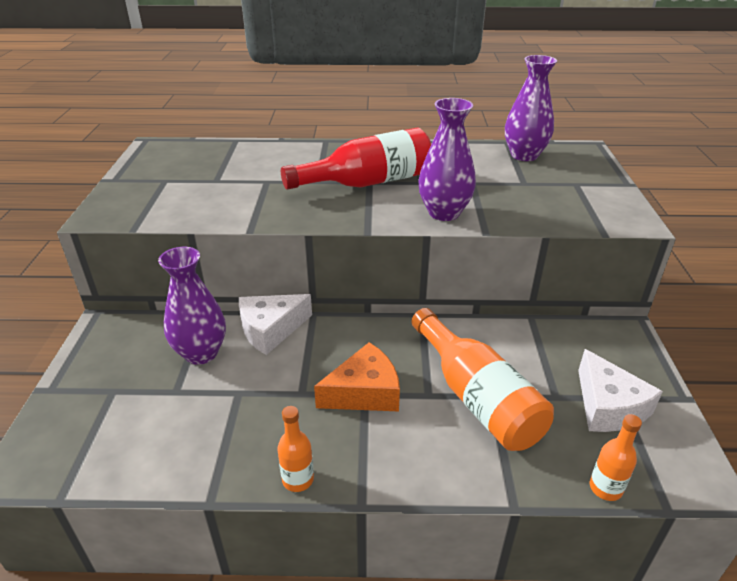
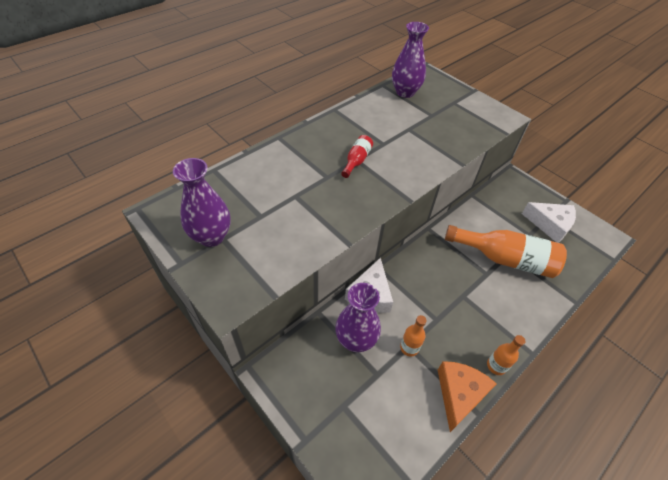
camera: 45 degrees left, 15 degrees up
red bottle [281,127,431,190] -> red bottle [341,135,373,178], size x0.48
orange cheese [314,342,400,411] -> orange cheese moved to [438,361,497,432]
purple vase [418,98,476,221] -> purple vase moved to [173,158,231,247]
orange bottle [590,414,642,501] -> orange bottle moved to [400,315,427,357]

